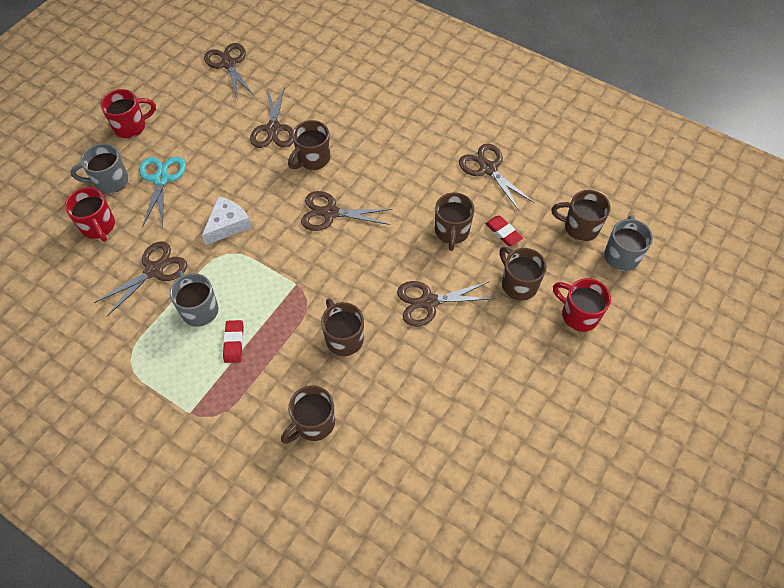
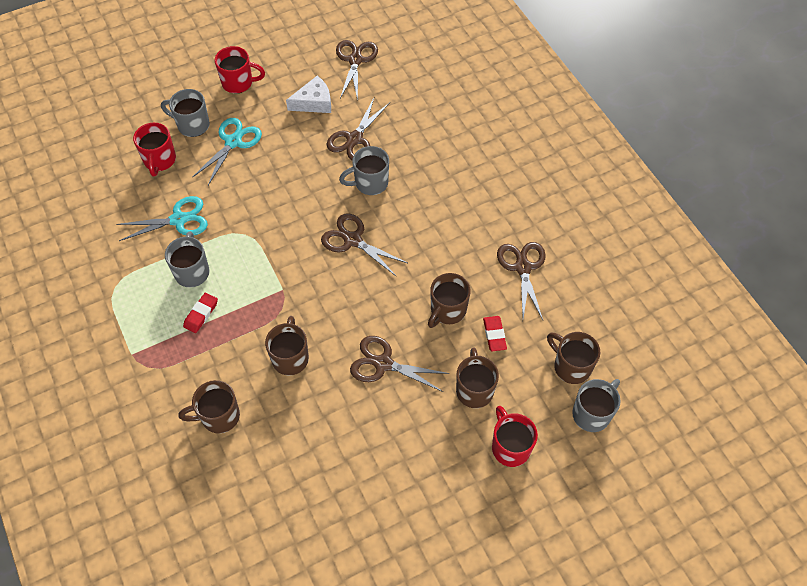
camera: 30 degrees right, 0 degrees up
brown scissors [94,241,187,317] -> turquoise scissors [117,196,208,241]
white cheese [202,196,252,245] -> white cheese moved to [286,76,331,113]
brown mug [288,120,330,170] -> grey mug [339,146,389,195]

